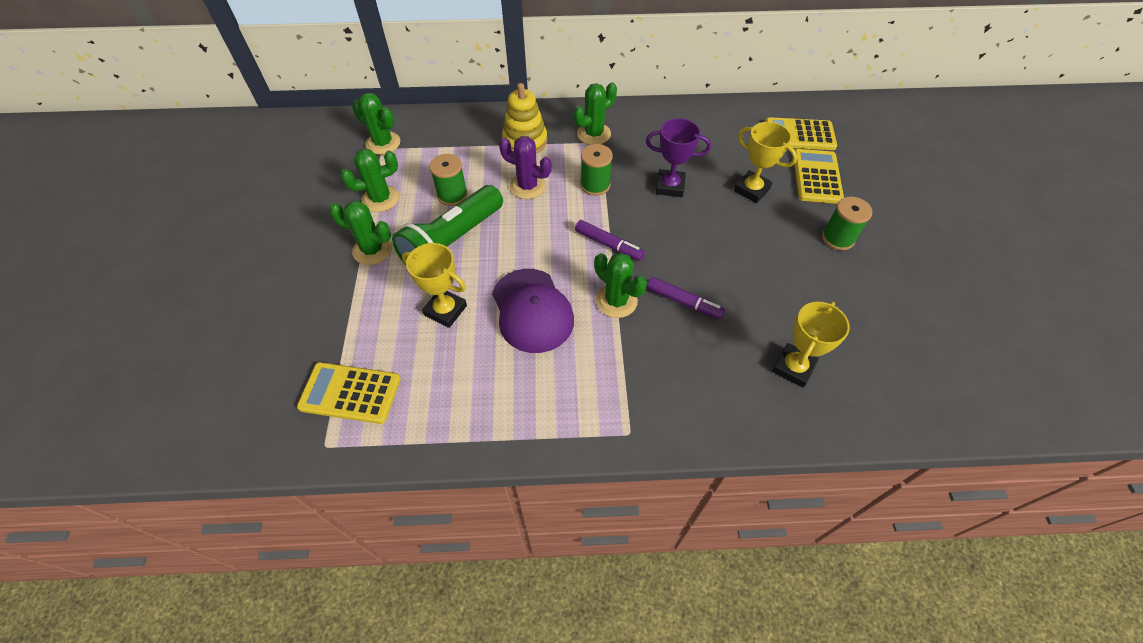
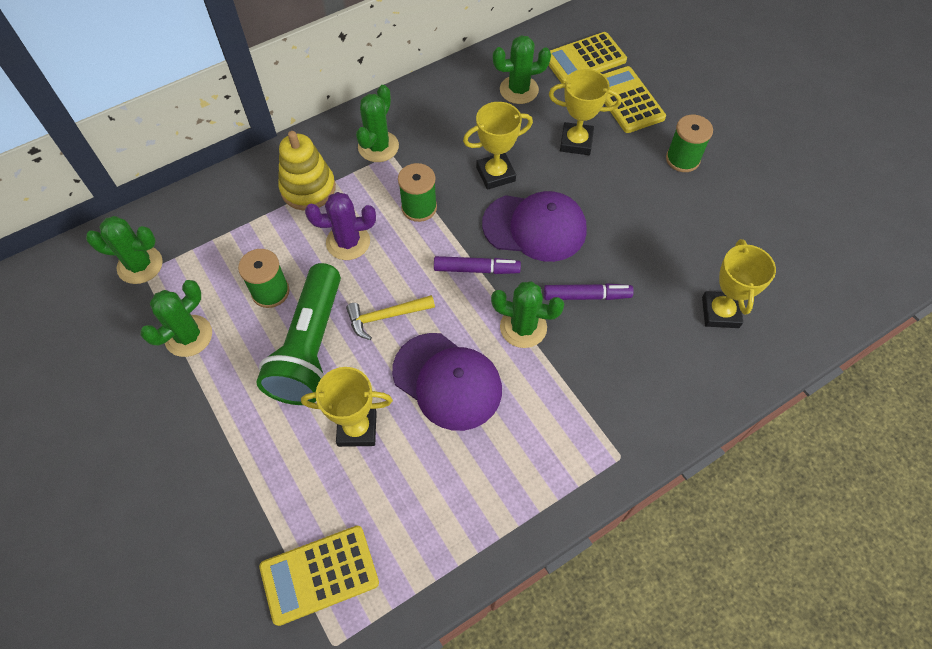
camera: 30 degrees left, 5 degrees up
green cactus [329,201,392,265] -> green cactus moved to [493,35,551,104]
purple trophy [646,118,711,197] -> yellow trophy [463,102,533,190]
none -> yellow hammer [346,295,435,340]
none -> purple cap [482,191,587,262]

